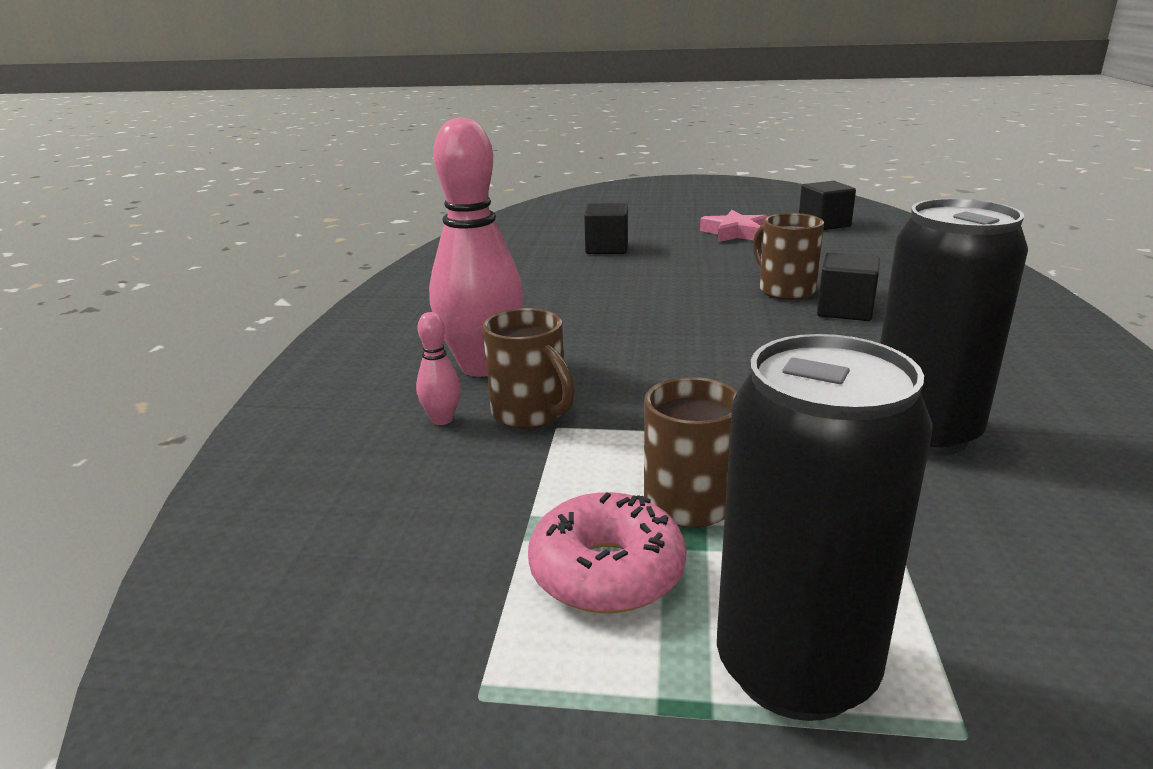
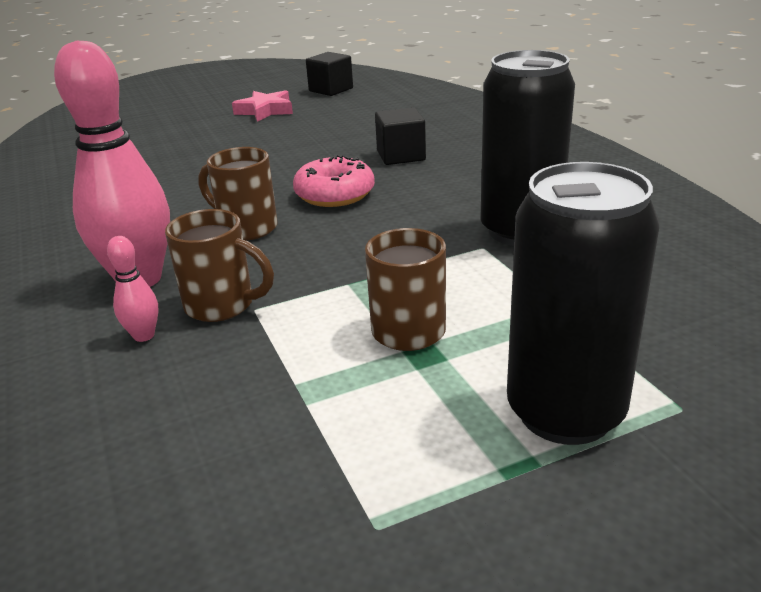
camera: 30 degrees left, 5 degrees up
pink donut [528,492,686,613] -> pink donut moved to [293,155,375,207]
black cube [584,203,628,254] -> none
brown mug [753,213,824,300] -> brown mug moved to [198,147,278,240]

